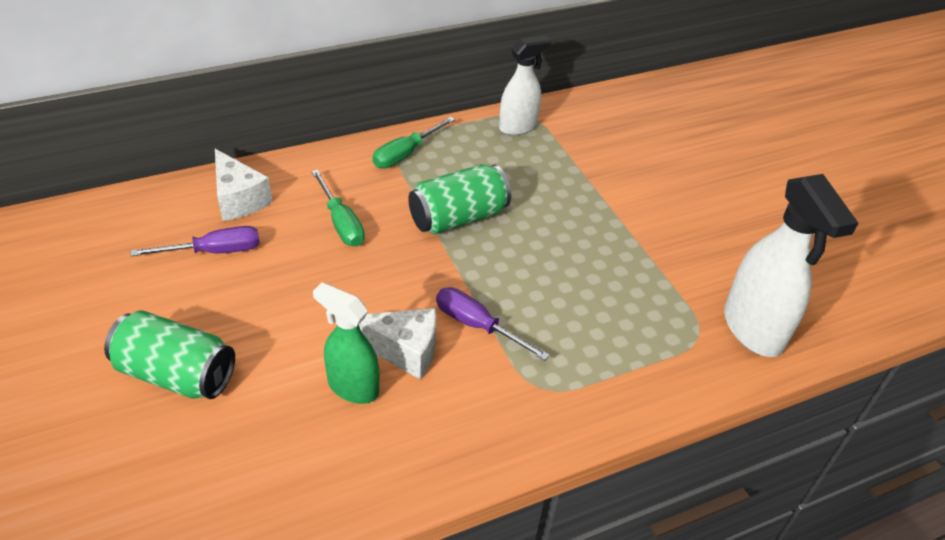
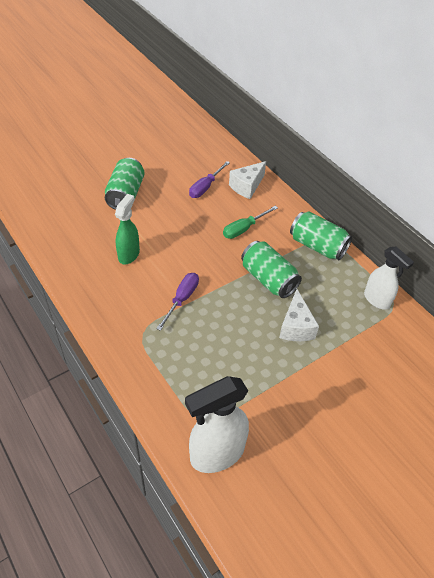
camera: 80 degrees right, 5 degrees up
purple screwdriver [131,226,260,256] -> purple screwdriver turned 60 degrees clockwise [189,161,230,198]
white cheese [359,308,436,379] -> white cheese moved to [279,289,319,341]
green screwdriver [372,117,455,168] -> green can [290,211,352,260]

